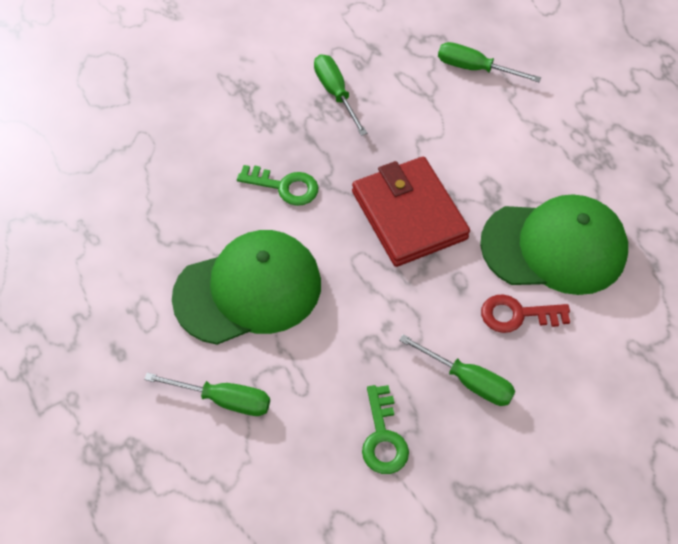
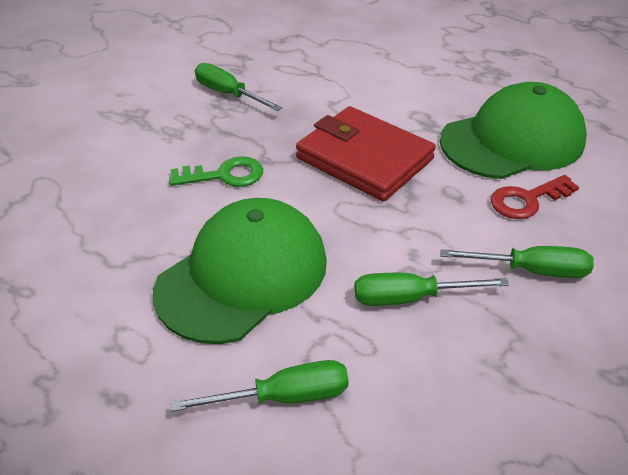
camera: 25 degrees left, 15 degrees down
green key [362,385,409,474] -> none
green screwdriver [438,42,541,82] -> green screwdriver moved to [354,273,509,306]

